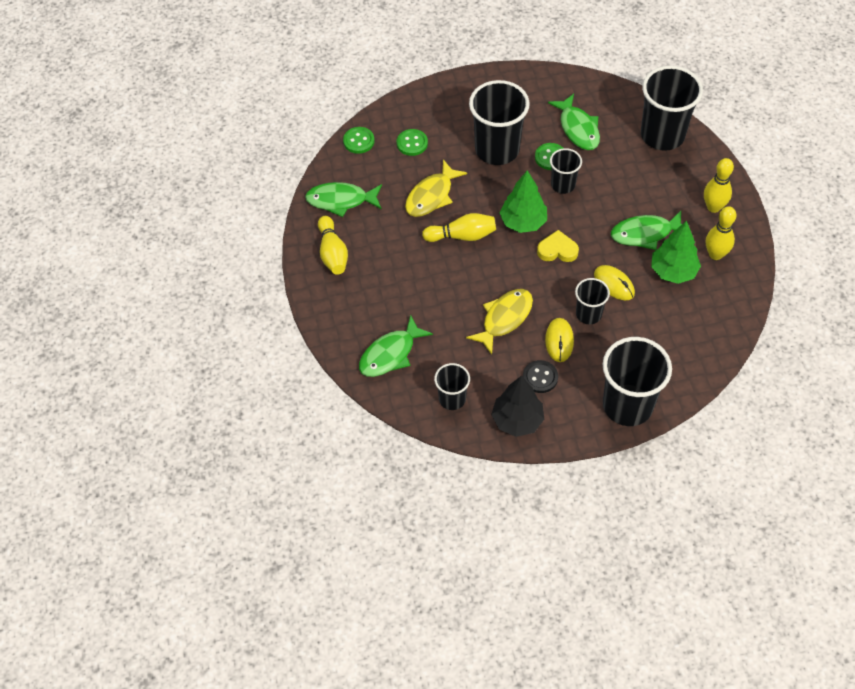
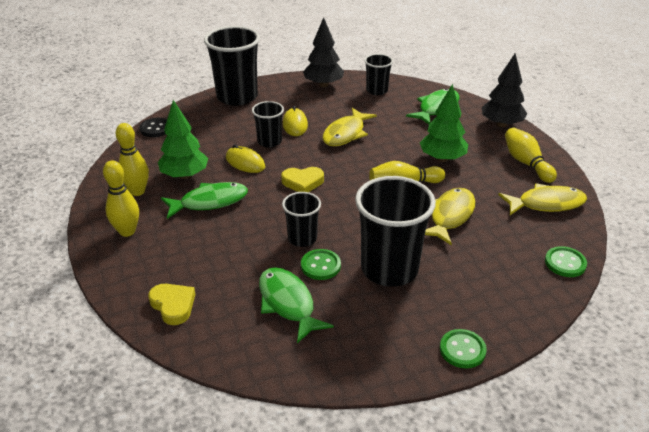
camera: 170 degrees right, 20 degrees down
green fish [305,182,382,217] -> yellow fish [498,183,587,215]
green button [397,129,428,156] -> green button moved to [440,329,487,368]
green tree [500,170,547,233] -> green tree moved to [420,84,468,162]
black button [523,360,558,393] -> black button moved to [139,118,167,137]
black cup [641,66,703,151] -> yellow heart [148,284,195,325]
none -> black tree [482,53,527,127]

